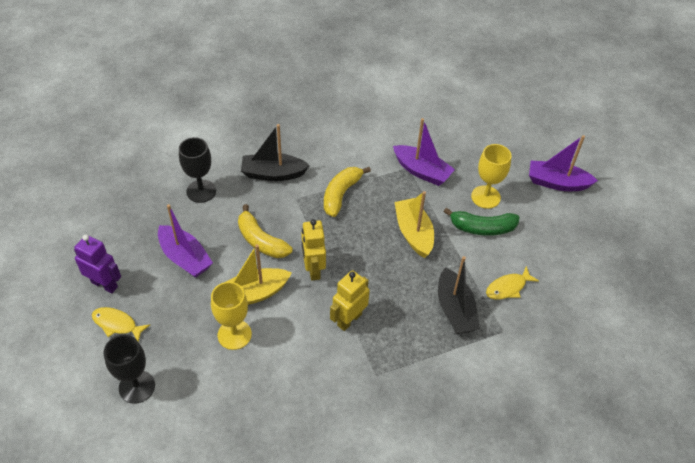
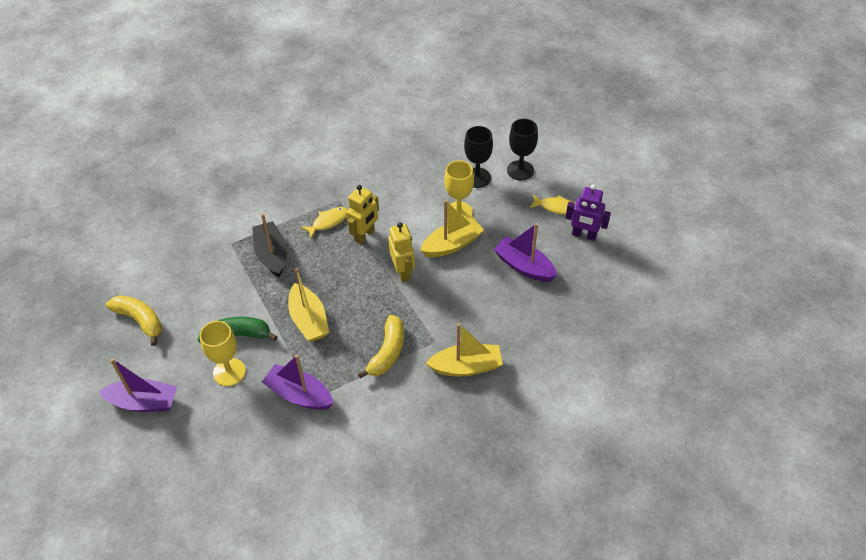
camera: 175 degrees right, 0 degrees up
black goblet [179,137,216,203] -> black goblet moved to [464,126,493,188]
yellow banana [238,204,293,258] -> yellow banana moved to [106,295,162,346]
black boat [241,124,310,181] -> yellow boat [426,323,503,377]
yellow fish [486,266,539,300] -> yellow fish moved to [301,207,348,238]

